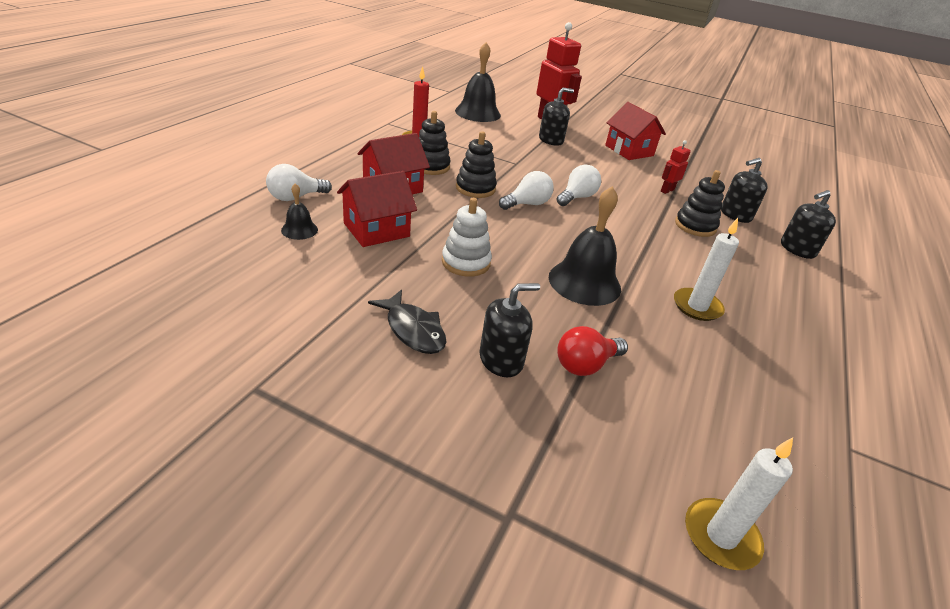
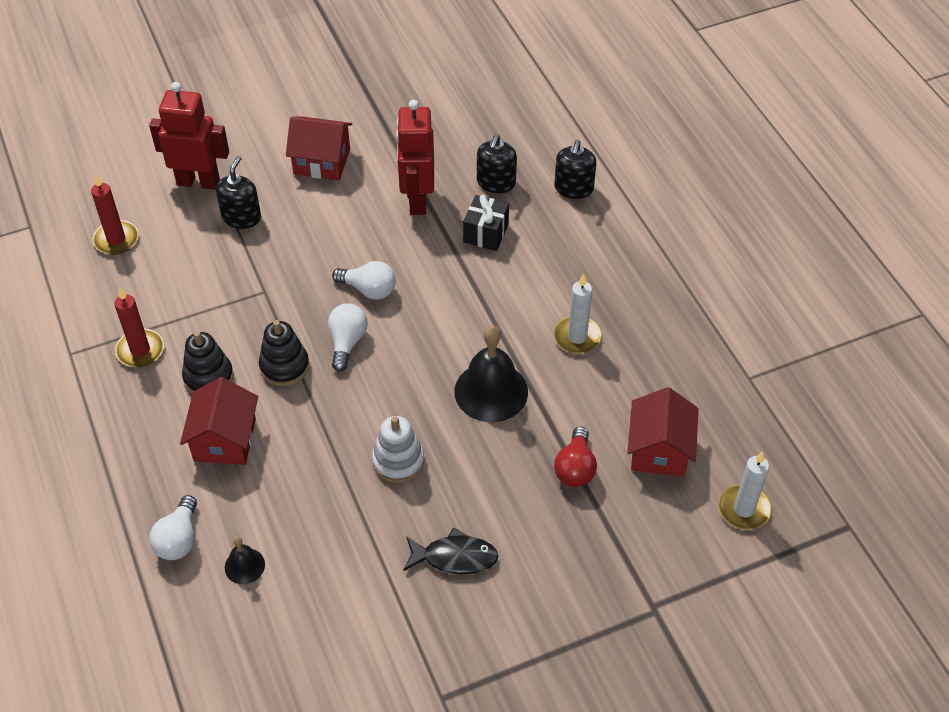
camera: 45 degrees left, 15 degrees up
red house [337,171,417,247] -> red house moved to [627,387,699,477]
black bell [455,42,501,122] -> red candle [91,175,139,255]
black soap dispenser [479,283,540,377] -> none
white light bulb [557,165,601,206] -> white light bulb turned 120 degrees clockwise [332,261,396,300]
red robot [661,140,691,194] -> red robot [396,100,434,215], size x2.08
black stacking toy [675,170,725,237] -> black gift [463,195,509,251]

